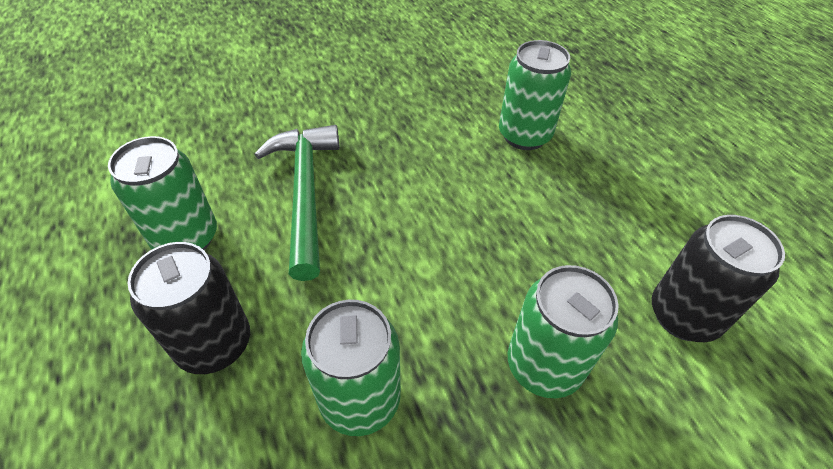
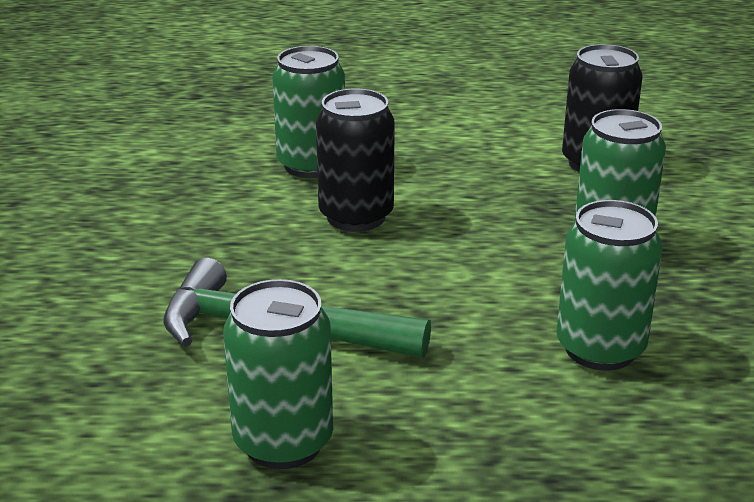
camera: 65 degrees left, 20 degrees down
black can [127,242,250,374] -> black can moved to [316,88,395,232]

